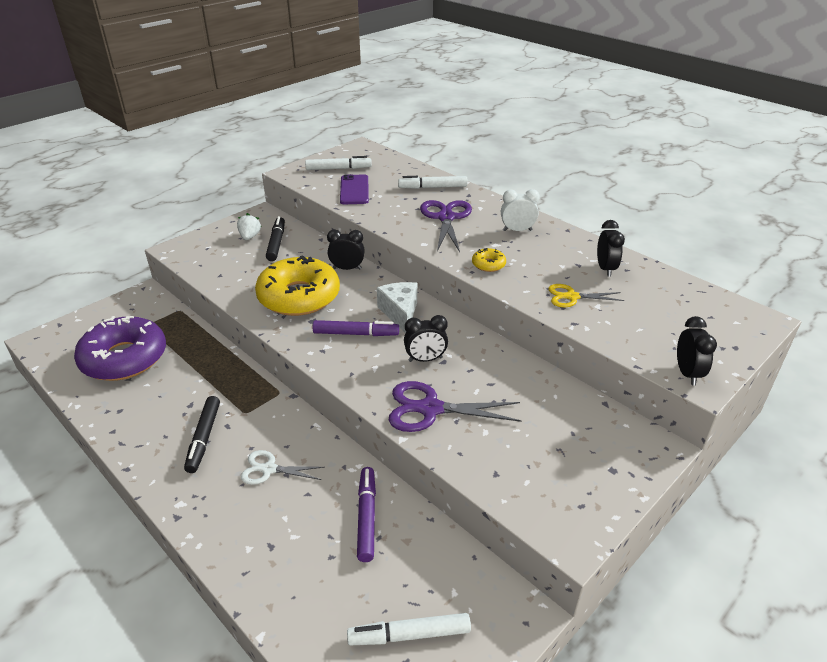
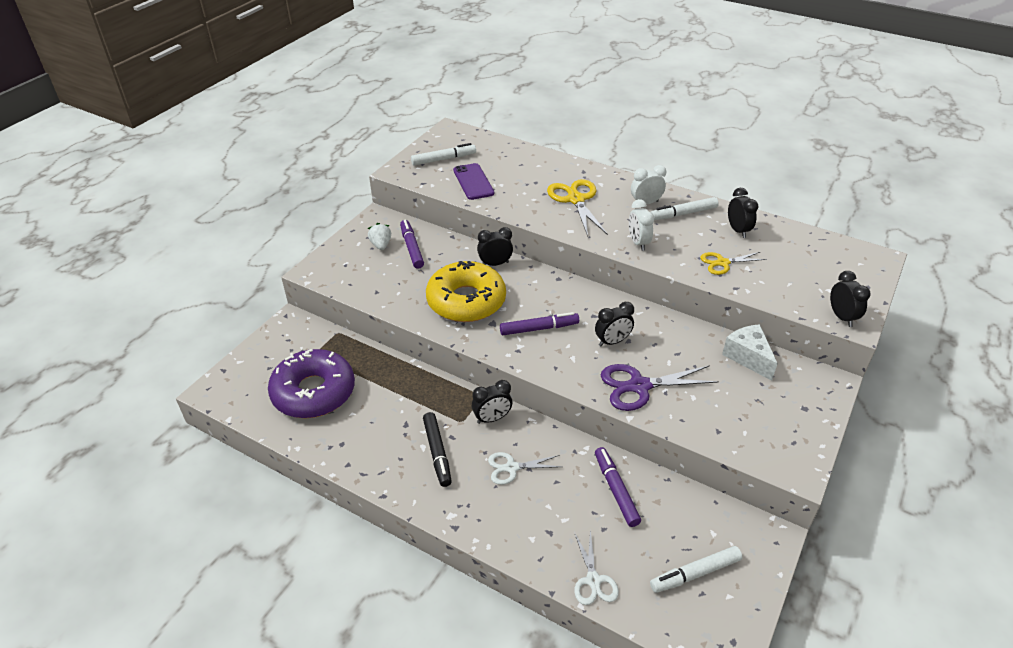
camera: 15 degrees left, 5 degrees up
black marker [266,216,285,261] -> purple marker [400,220,424,269]
white cheese [377,282,417,333] -> white cheese moved to [722,324,778,381]
white marker [398,176,467,189] -> white marker moved to [651,197,719,220]
purple scissors [420,200,472,252] -> yellow scissors [547,179,608,236]
yellow donut [472,248,506,272] -> white clock [629,199,654,251]
none -> black clock [472,380,512,424]
none -> white scissors [574,530,619,605]

